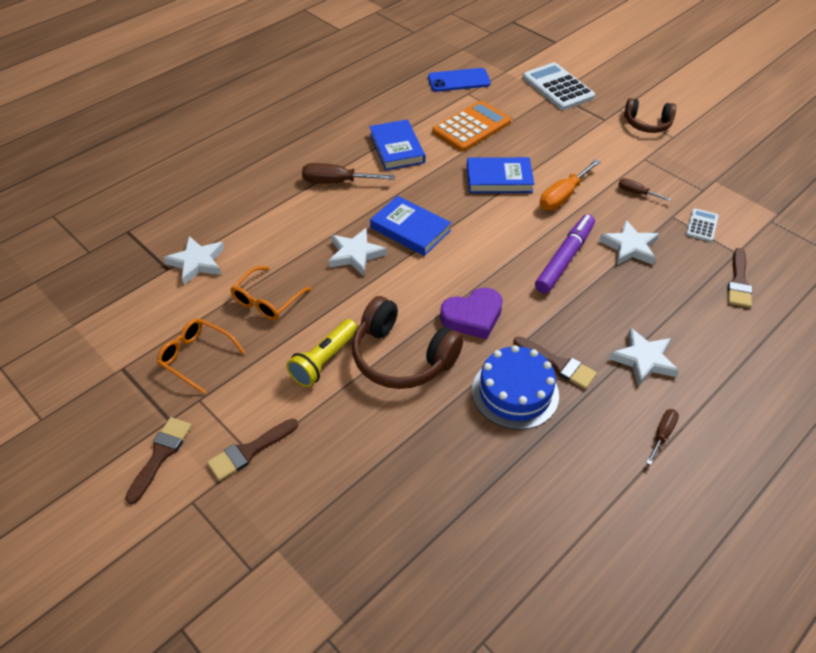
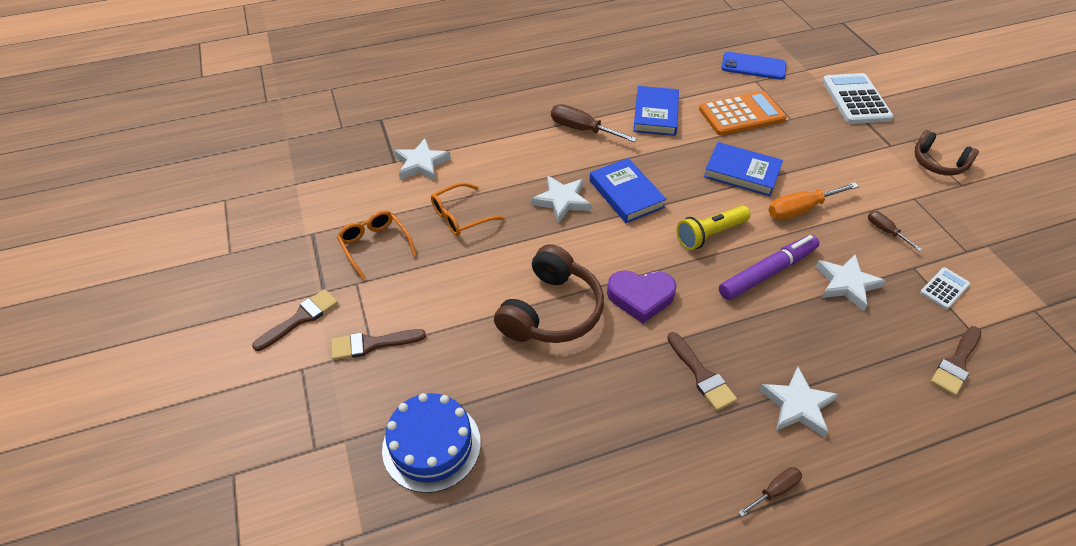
camera: 25 degrees right, 0 degrees up
yellow flashlight [286,319,358,387] -> yellow flashlight moved to [677,205,751,250]
brown headphones [352,296,463,389] -> brown headphones turned 120 degrees counterclockwise [494,244,604,343]
blue cake [472,345,559,430] -> blue cake moved to [382,393,481,493]

